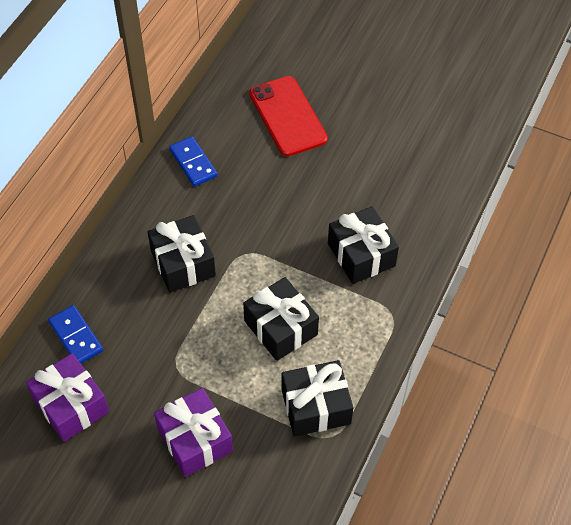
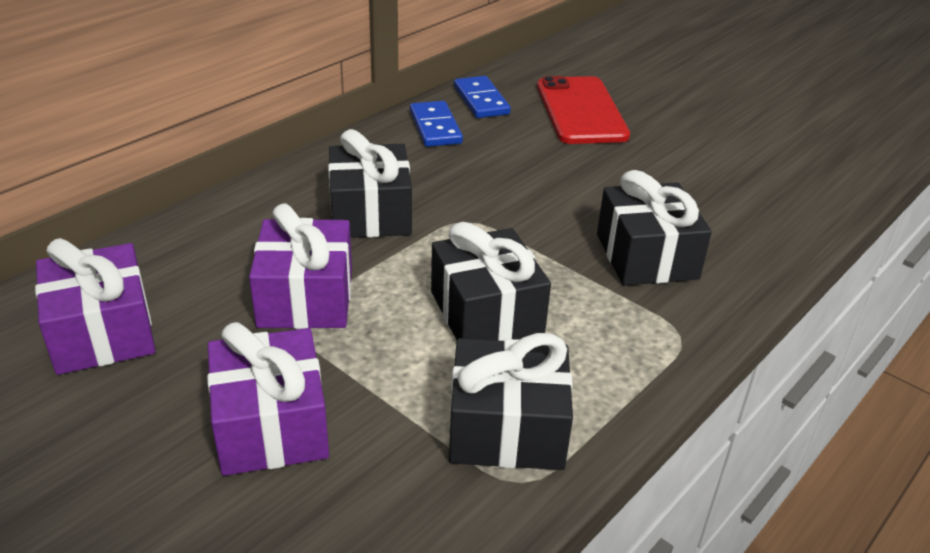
camera: 15 degrees right, 20 degrees down
blue domino [48,305,103,364] -> blue domino moved to [454,76,511,118]
none -> purple gift [249,204,352,329]

